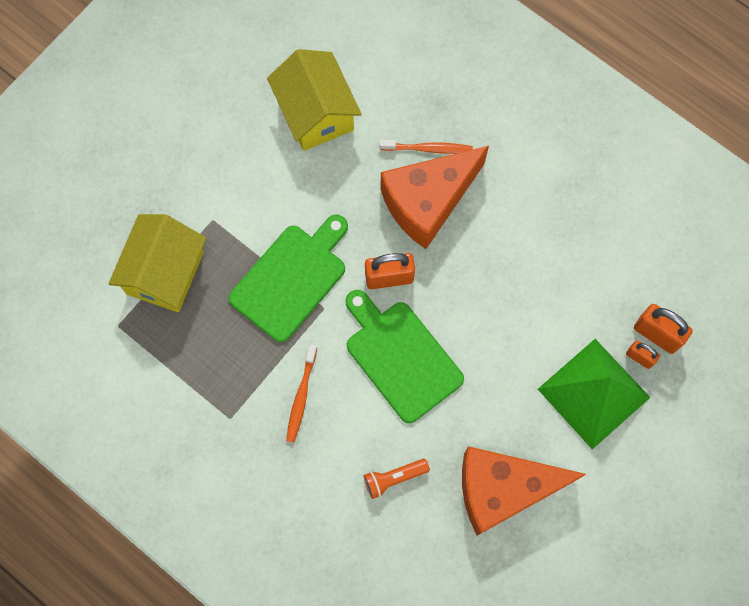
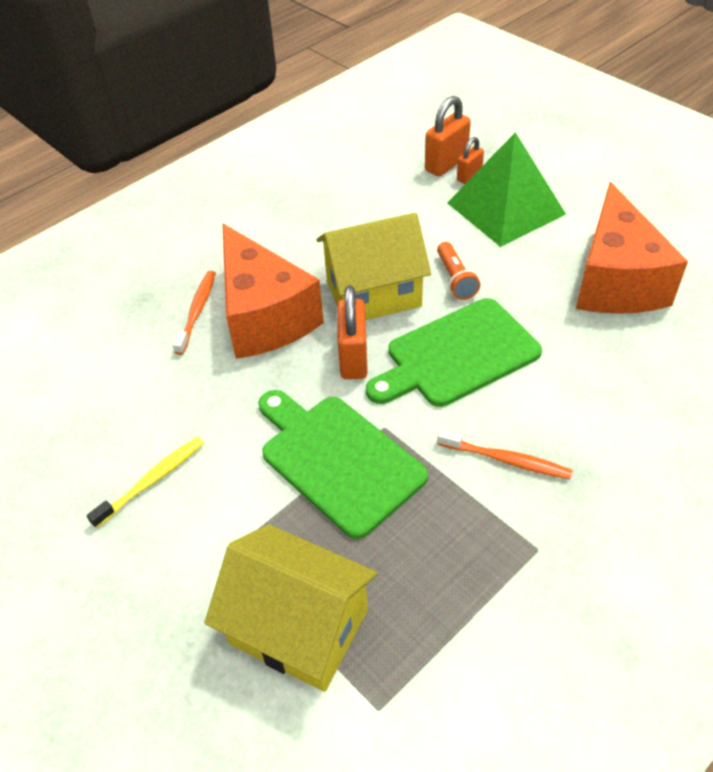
camera: 80 degrees left, 25 degrees down
yellow house [267,49,362,151] -> yellow house moved to [316,213,431,320]
orange flashlight [364,459,430,499] -> orange flashlight moved to [437,242,480,300]
none -> yellow toothbrush [86,437,204,529]

